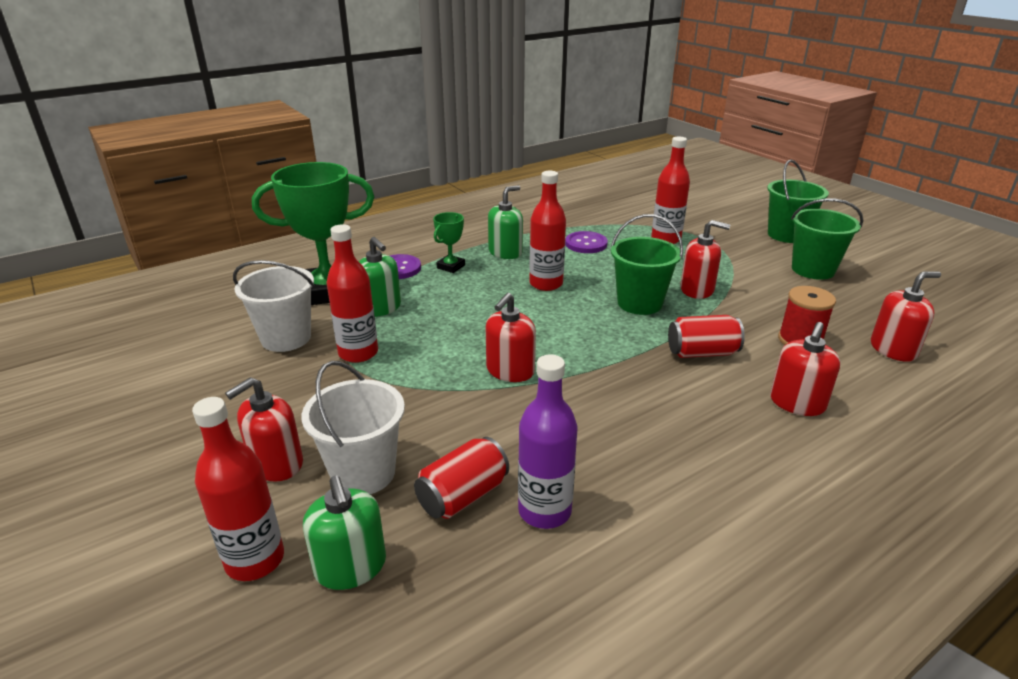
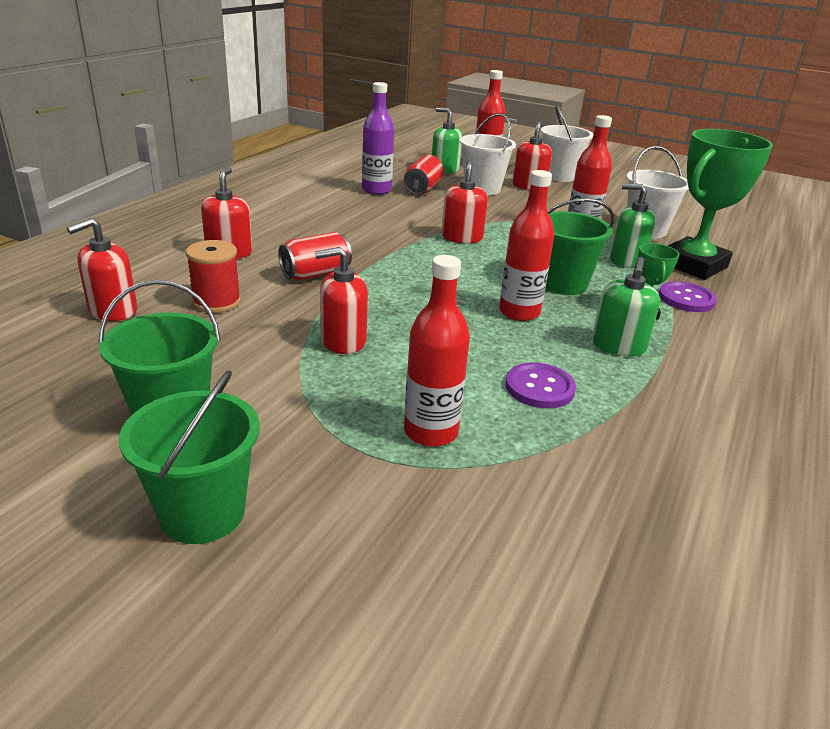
camera: 150 degrees right, 0 degrees up
green bucket [611,214,683,315] -> green bucket moved to [545,198,614,295]
none -> white bucket [541,105,593,182]

